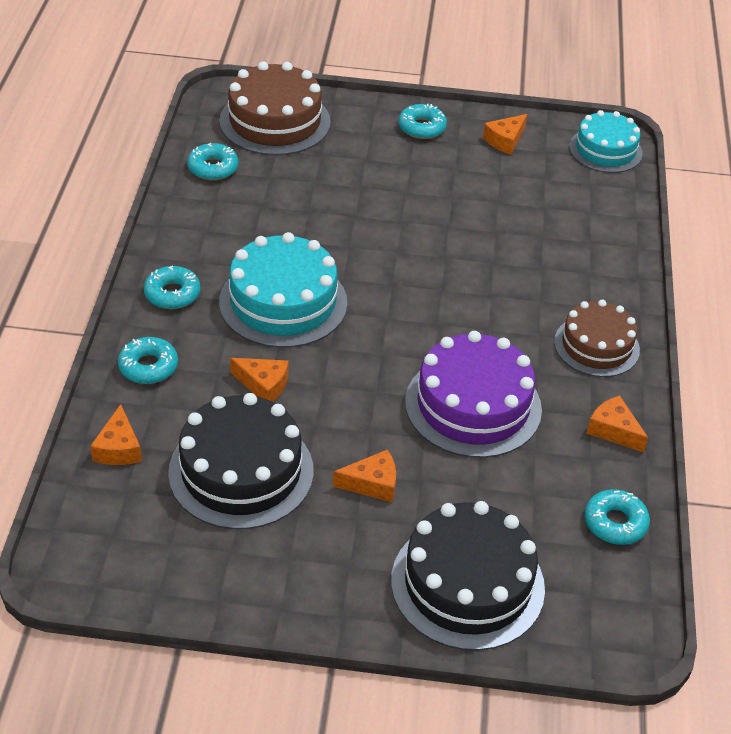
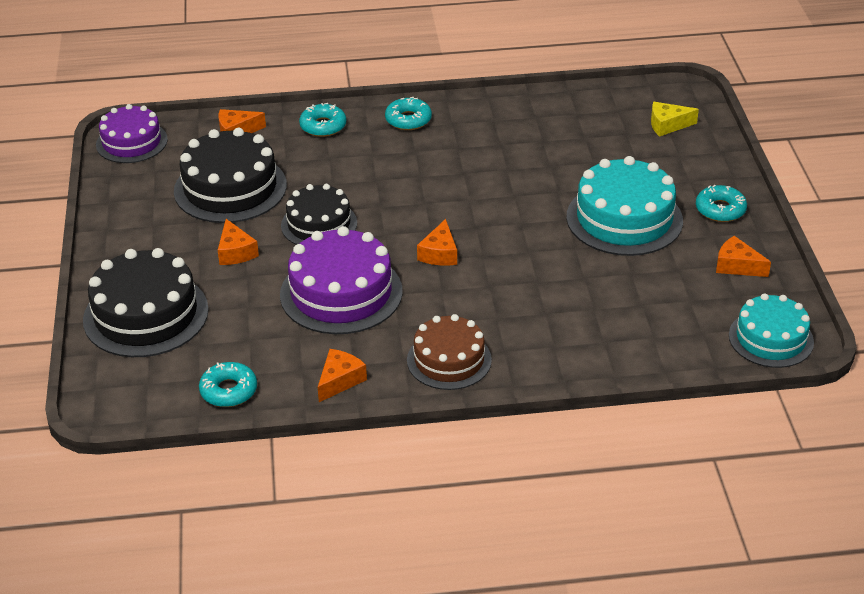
camera: 80 degrees right, 5 degrees down
turquoise donut [187,143,238,180] -> none
brown cake [219,61,331,156] -> yellow cheese [651,102,699,137]
turquoise cake [219,232,347,348] -> turquoise cake moved to [567,156,683,256]
orange cheese [230,358,289,402] -> orange cheese moved to [417,219,457,266]
none -> purple cake [96,104,168,163]
none -> black cake [281,184,357,245]

